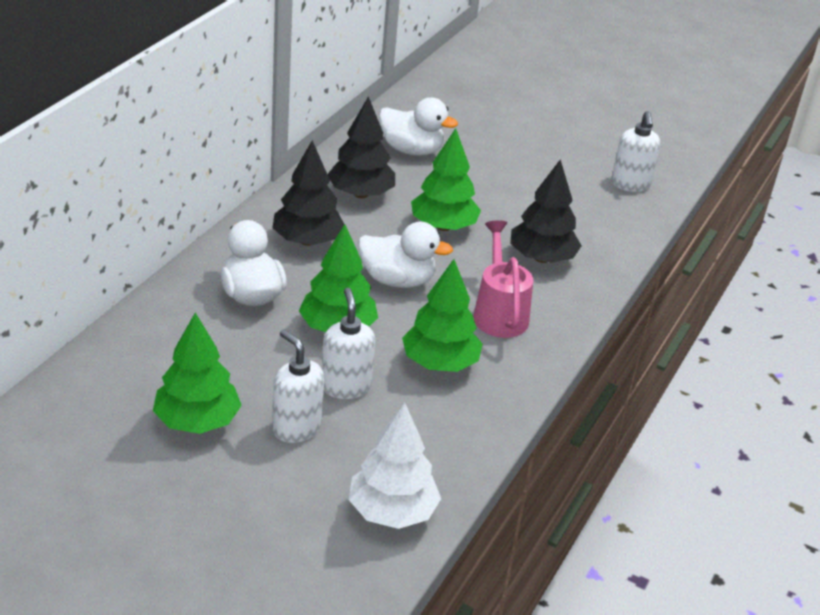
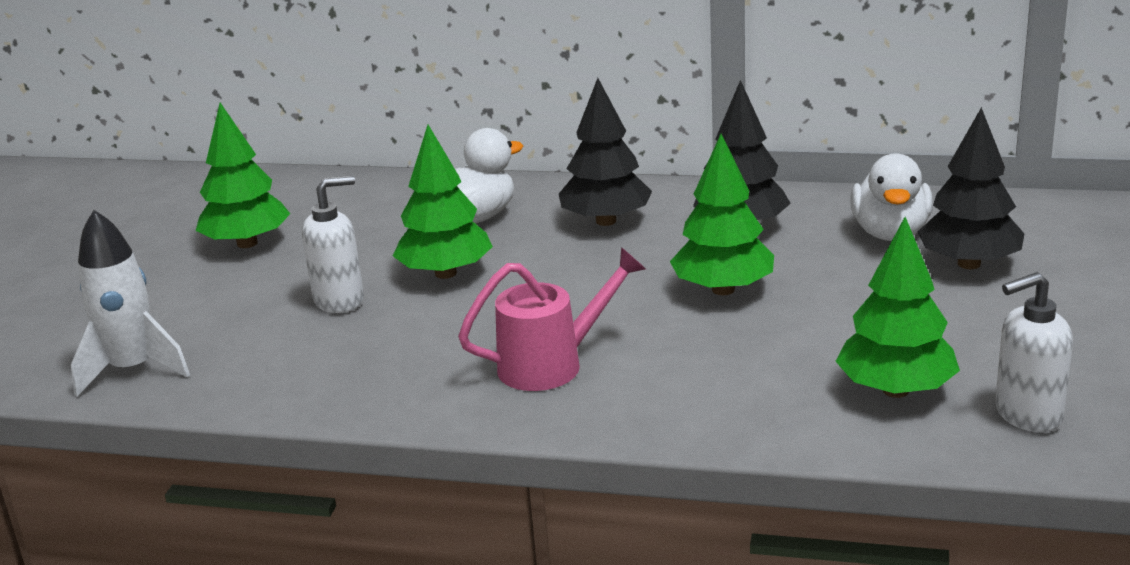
camera: 80 degrees right, 10 degrees down
white soap dispenser [272,329,324,443] -> none
white tree [349,403,441,529] -> white rocket [71,210,190,397]
white duck [358,222,453,288] -> none
green tree [402,259,483,372] -> green tree moved to [835,217,960,398]
black tree [510,159,582,263] -> black tree moved to [917,107,1024,269]

